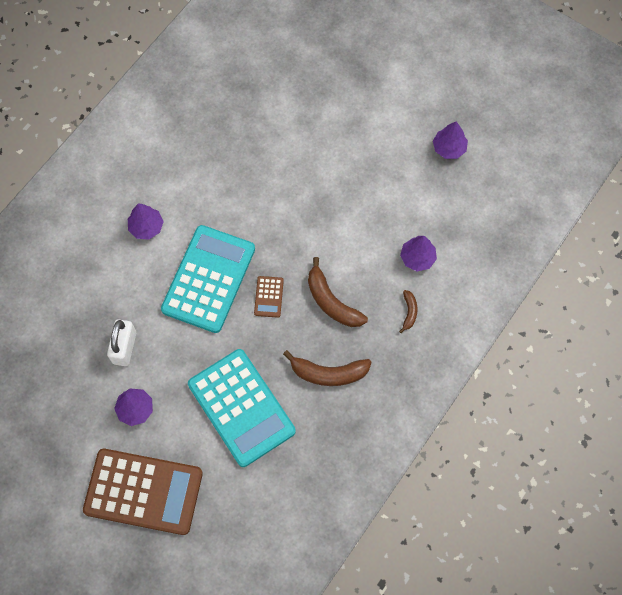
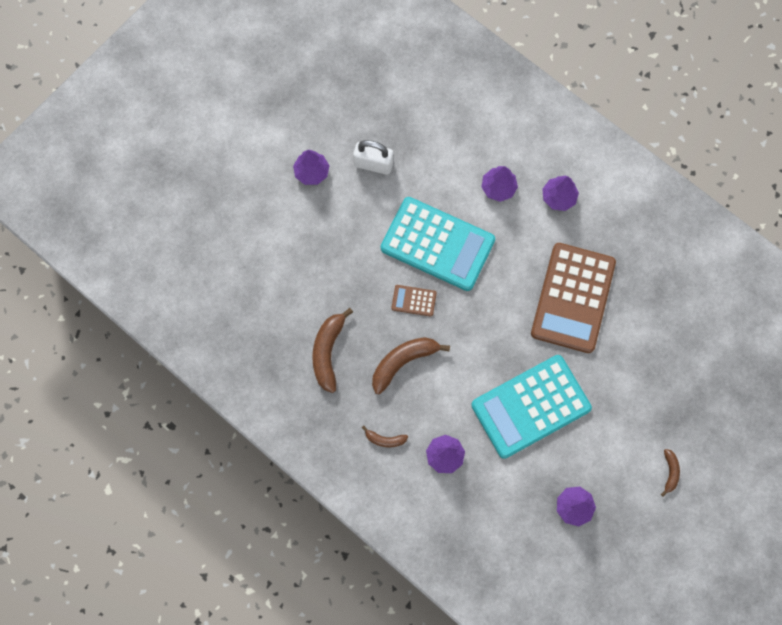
camera: 95 degrees right, 5 degrees up
brown calculator [83,449,203,535] -> brown calculator moved to [531,243,616,353]
turquoise calculator [188,349,296,467] -> turquoise calculator moved to [471,355,592,459]
none -> purple tree [542,176,579,211]
none -> brown banana [661,449,680,497]

